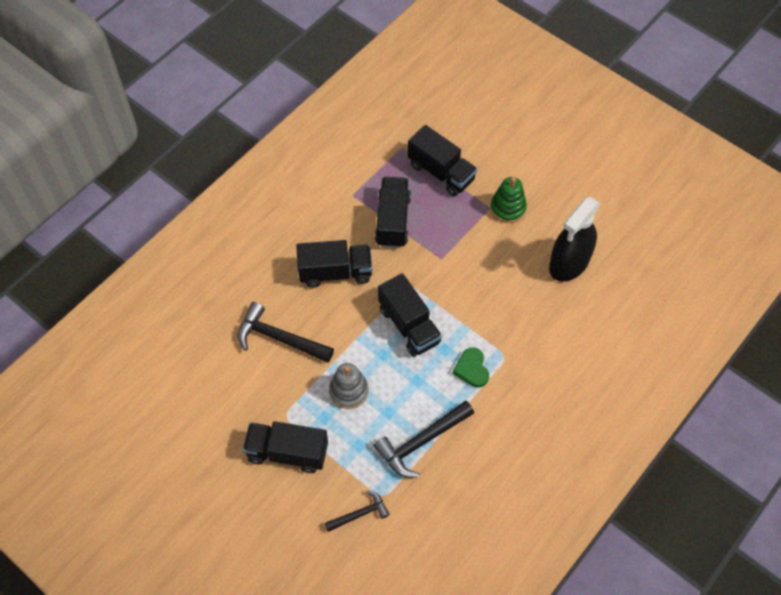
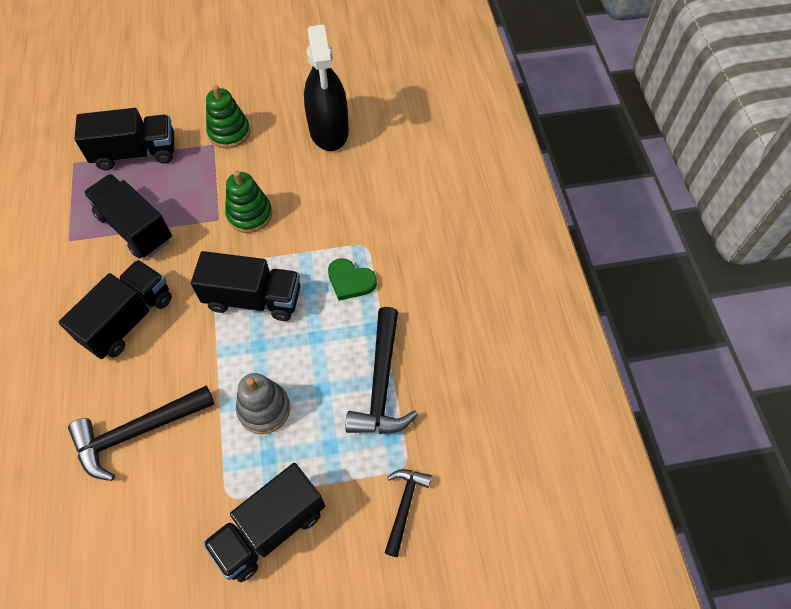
camera: 50 degrees left, 0 degrees up
none -> green stacking toy [225,171,272,233]

